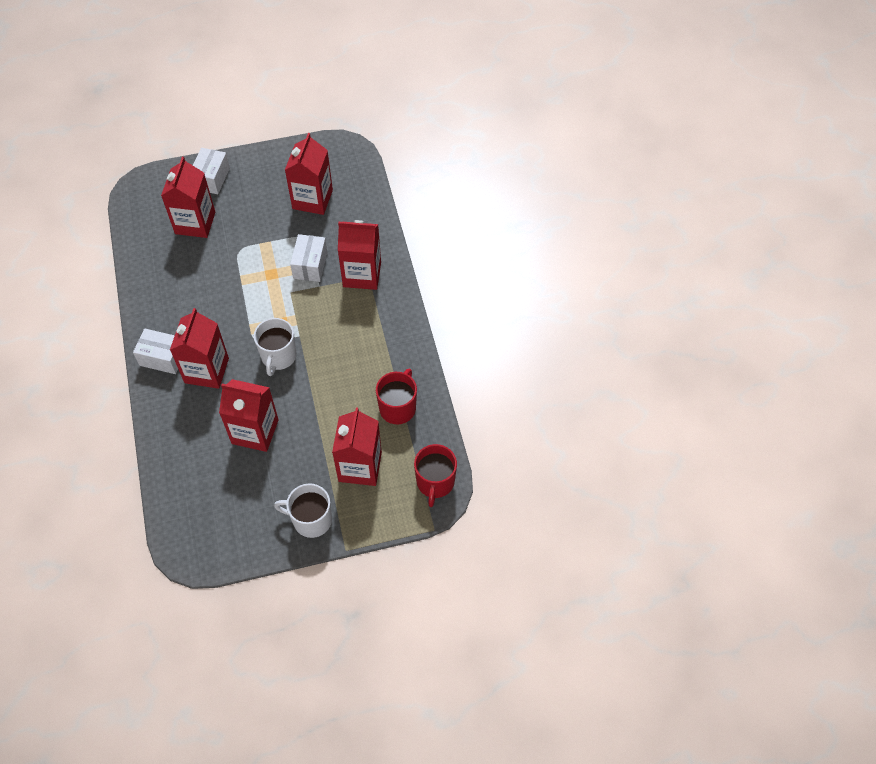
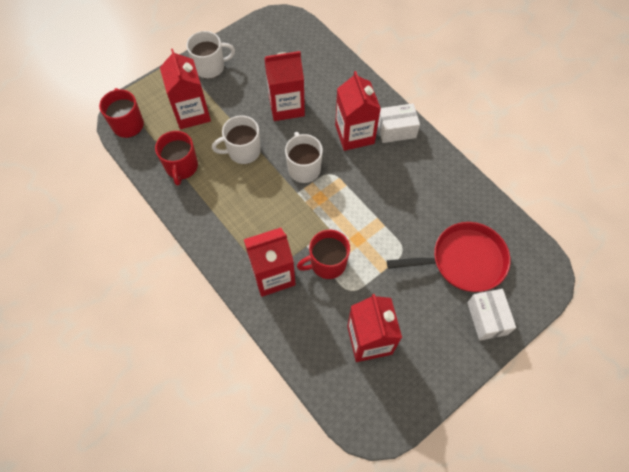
camera: 155 degrees right, 5 degrees up
red carton [161,157,215,238] -> red pan [387,222,510,292]
white box [290,234,327,282] -> red mug [297,230,350,279]
none -> white mug [212,115,261,164]

